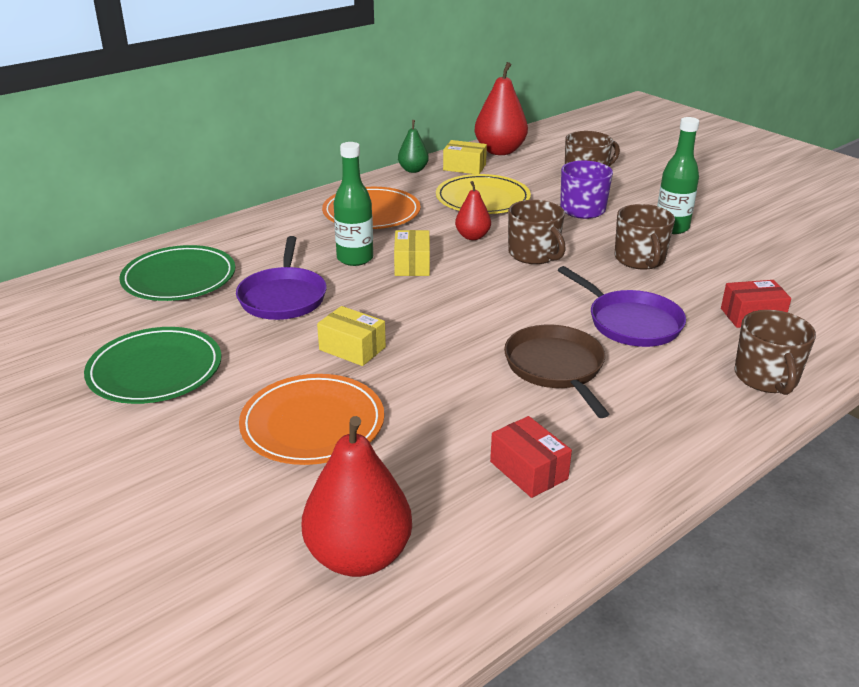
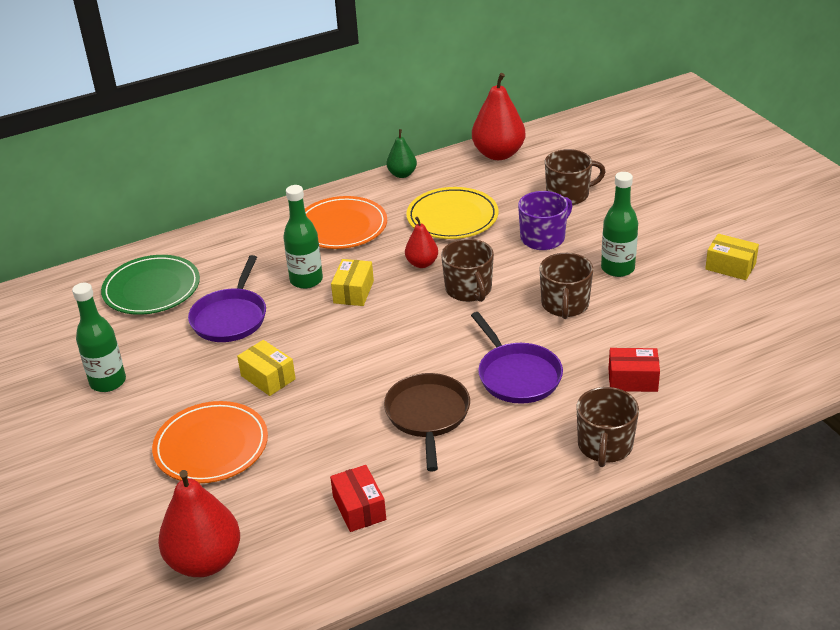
camera: 15 degrees right, 5 degrees up
green plate [84,327,221,404] -> green bottle [72,283,126,392]
yellow box [443,140,487,174] -> yellow box moved to [705,234,759,280]

